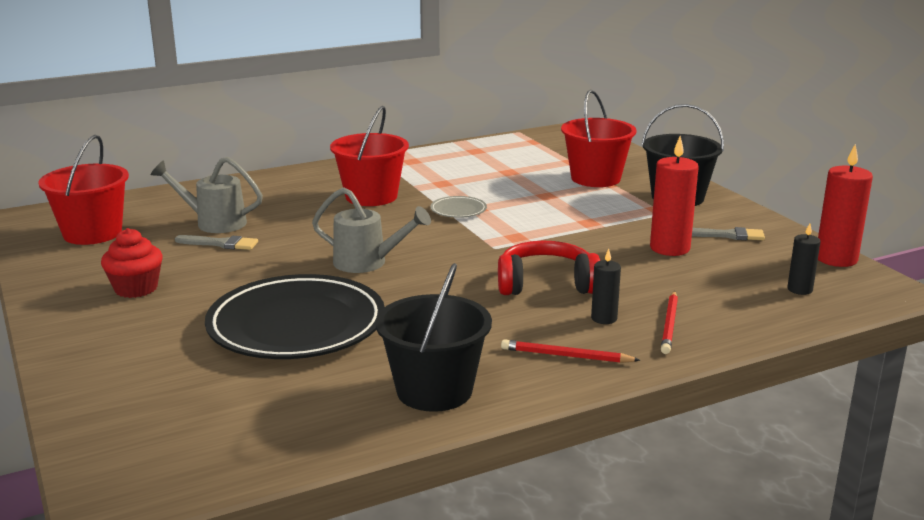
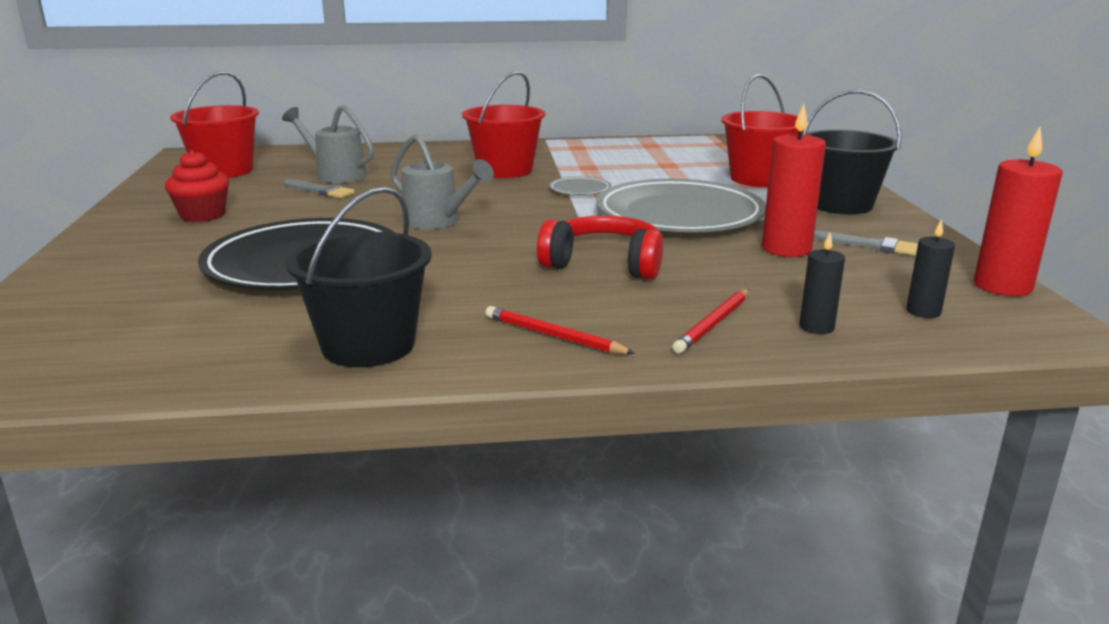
camera: 20 degrees right, 0 degrees up
black candle [591,249,621,324] -> black candle moved to [800,233,845,334]
none -> grey plate [596,179,766,232]

